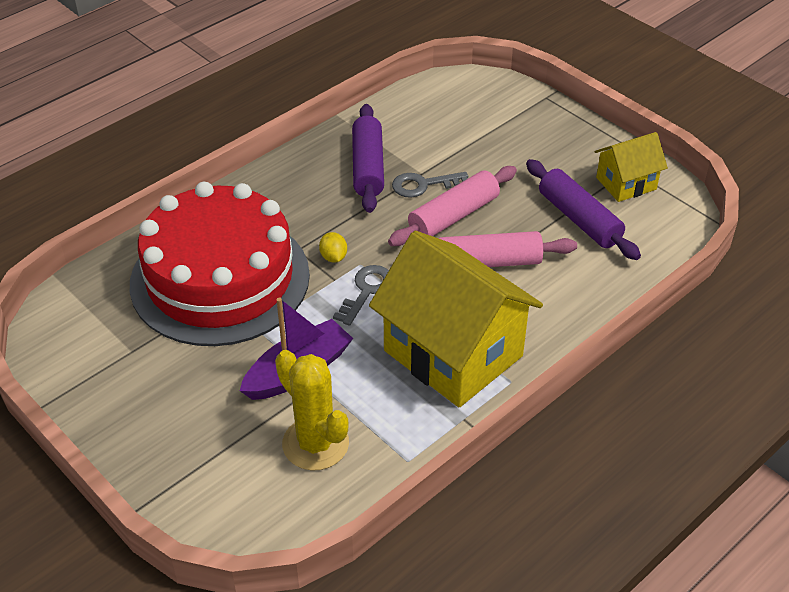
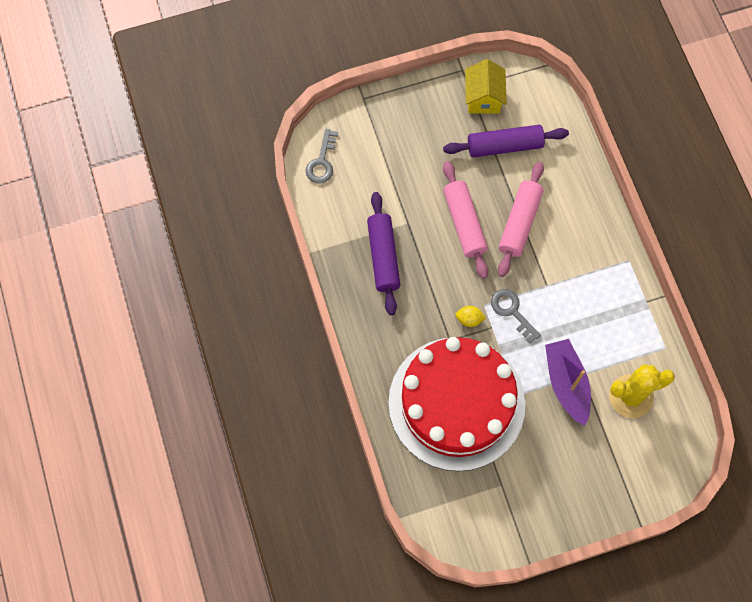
camera: 65 degrees left, 25 degrees up
purple rolling pin [352,104,384,213] -> purple rolling pin turned 60 degrees clockwise [367,192,400,315]
yellow house [369,231,543,407] -> none
grey key [392,172,468,198] -> grey key moved to [306,129,338,183]

